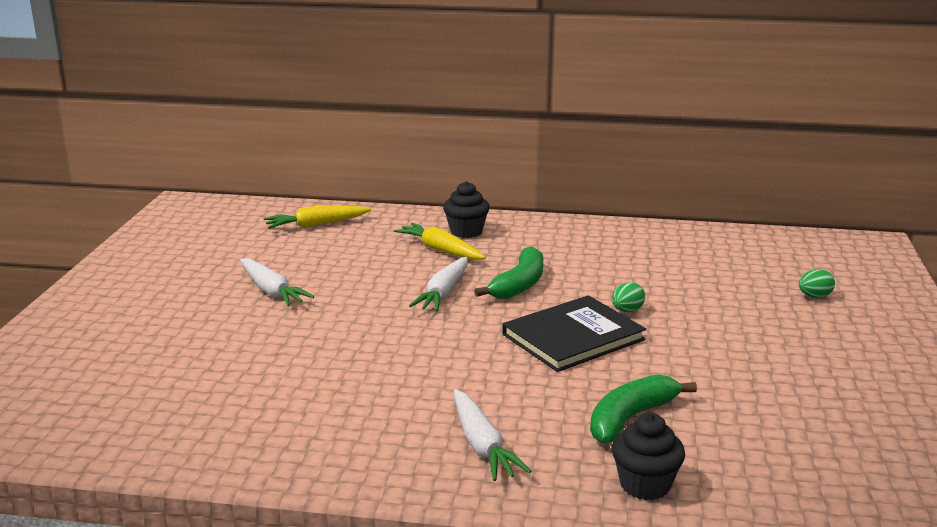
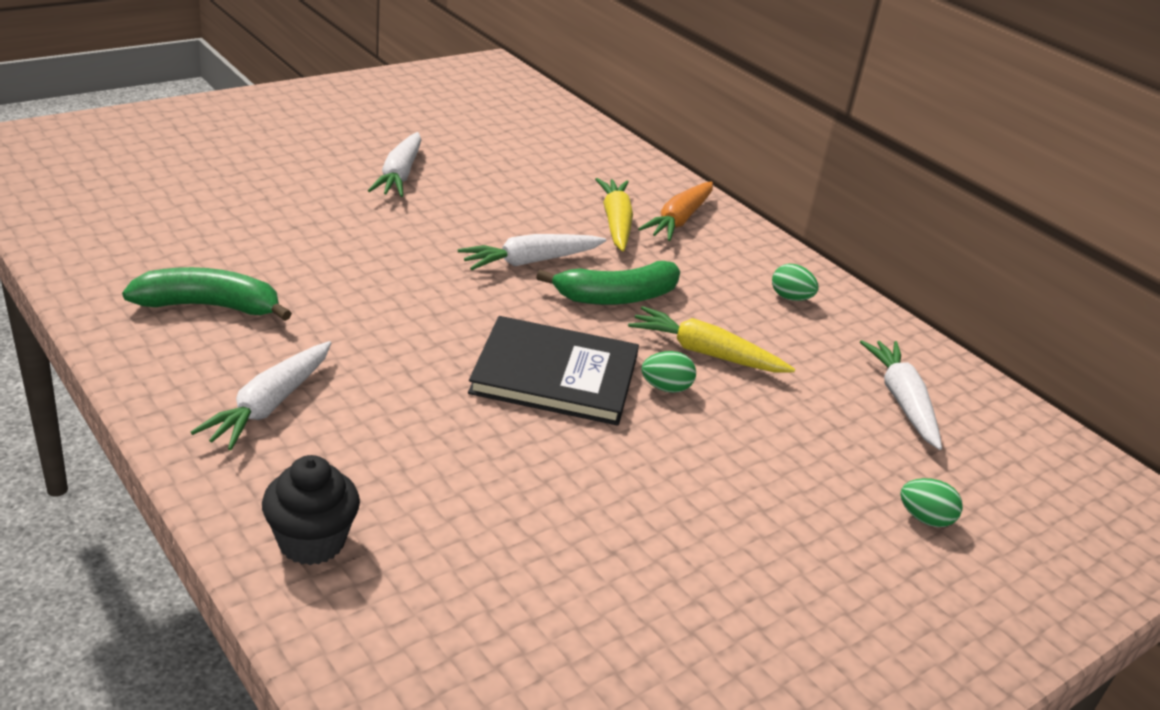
camera: 40 degrees right, 10 degrees up
yellow carrot [263,205,371,229] -> yellow carrot moved to [628,306,795,373]
black cupcake [443,181,489,238] -> orange carrot [638,181,713,241]
green banana [590,374,697,443] -> green banana moved to [122,267,292,321]
none -> green egg [772,264,819,301]
none -> white carrot [860,340,942,450]

